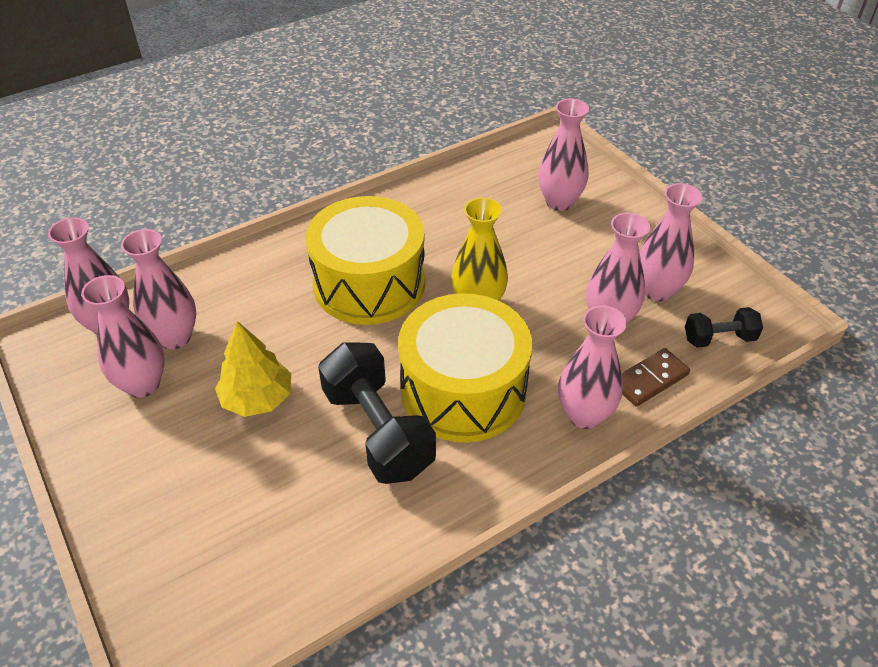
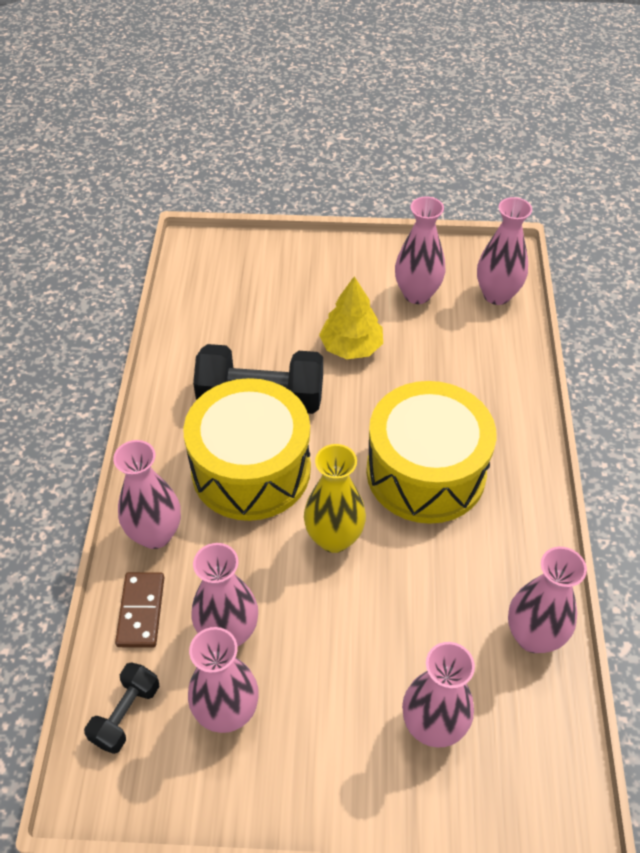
camera: 125 degrees right, 5 degrees up
pink vase [121,229,196,350] -> pink vase moved to [508,547,587,653]

